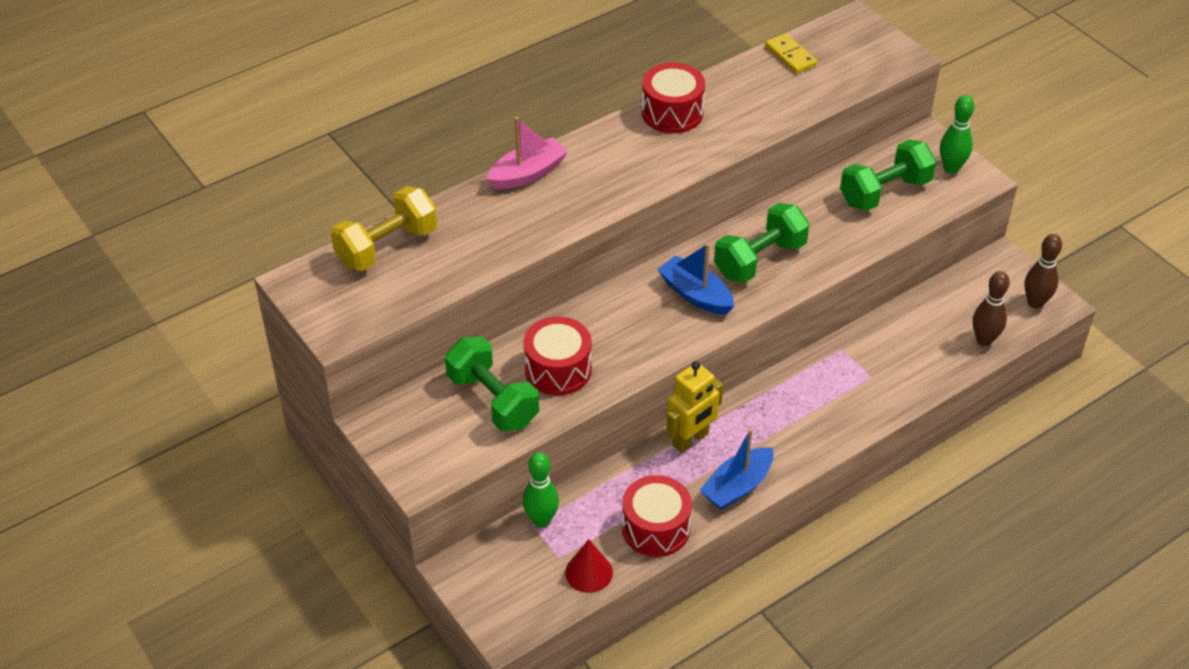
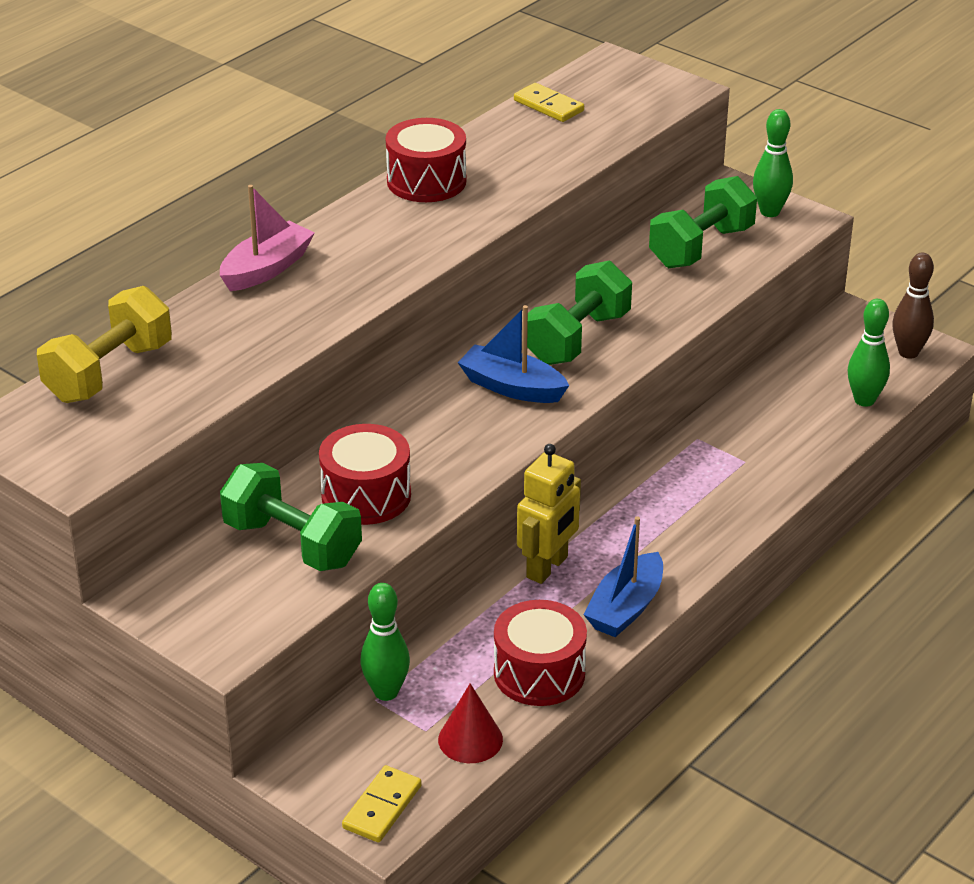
camera: 15 degrees left, 10 degrees down
brown bowling pin [973,271,1010,346] -> green bowling pin [848,299,890,407]
none -> yellow domino [342,765,422,843]

